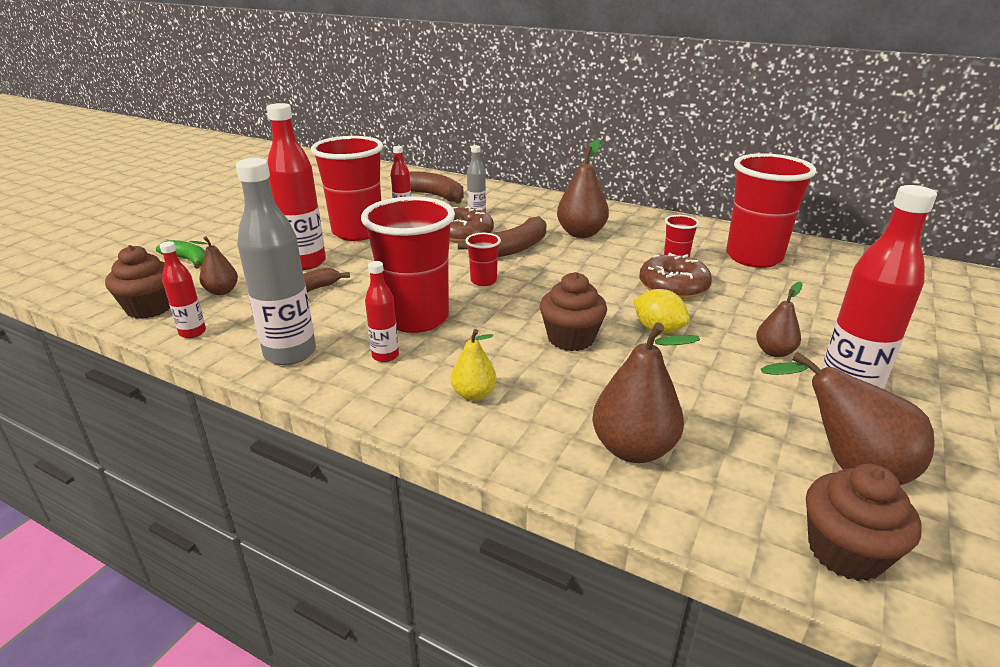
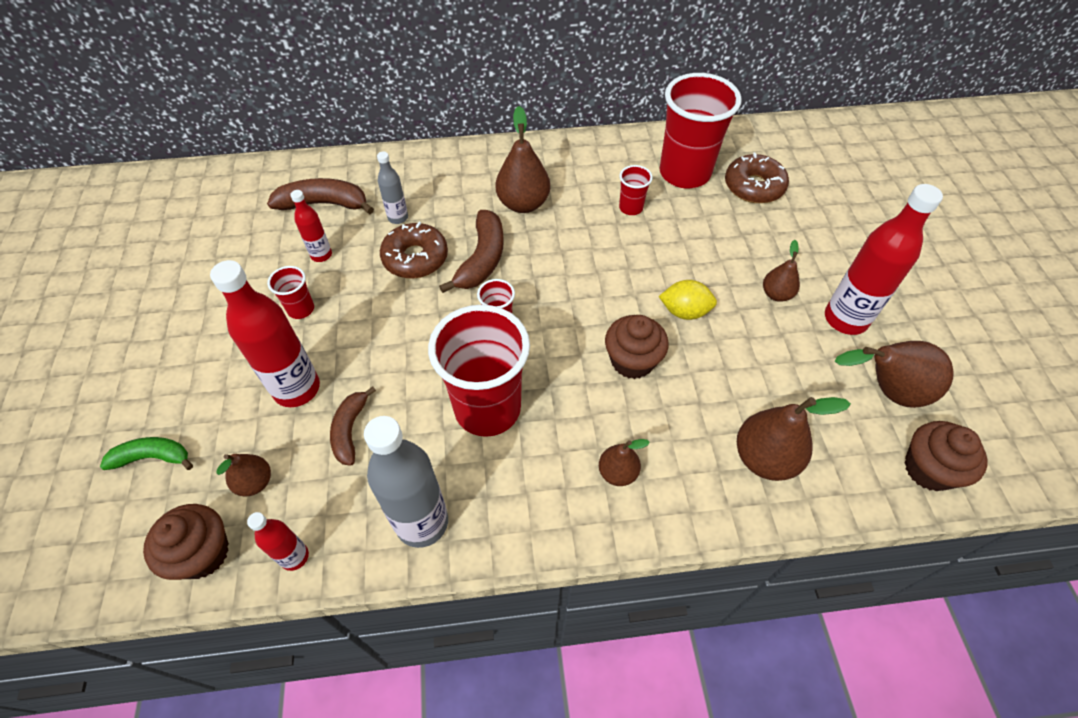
camera: 35 degrees left, 25 degrees up
red cup [311,136,383,241] -> red cup [267,266,314,319], size x0.45
red bottle [365,261,399,362] -> none
yellow pear [451,329,497,401] -> brown pear [599,439,650,486]
brown donut [639,253,712,299] -> brown donut moved to [725,152,789,203]

